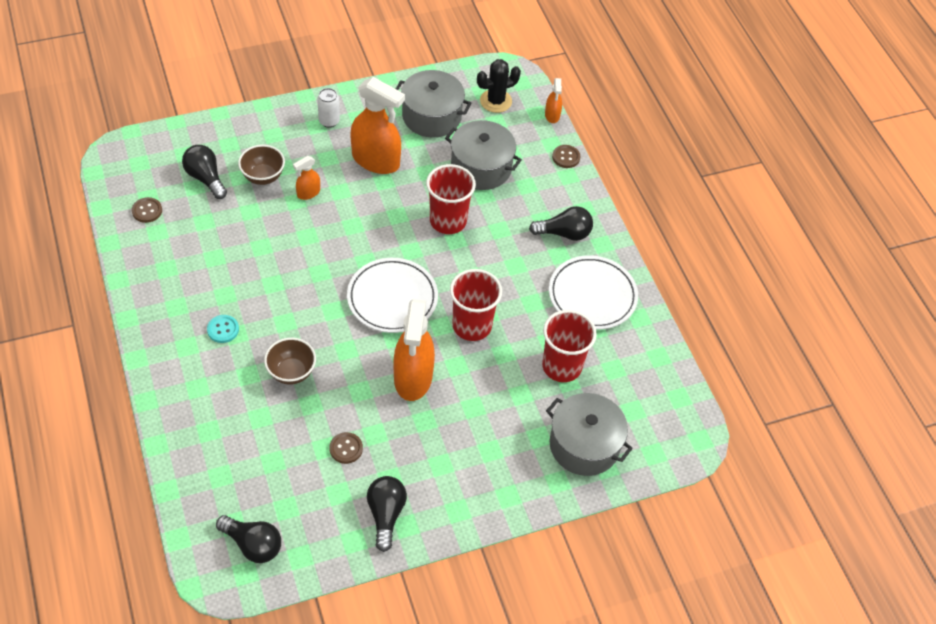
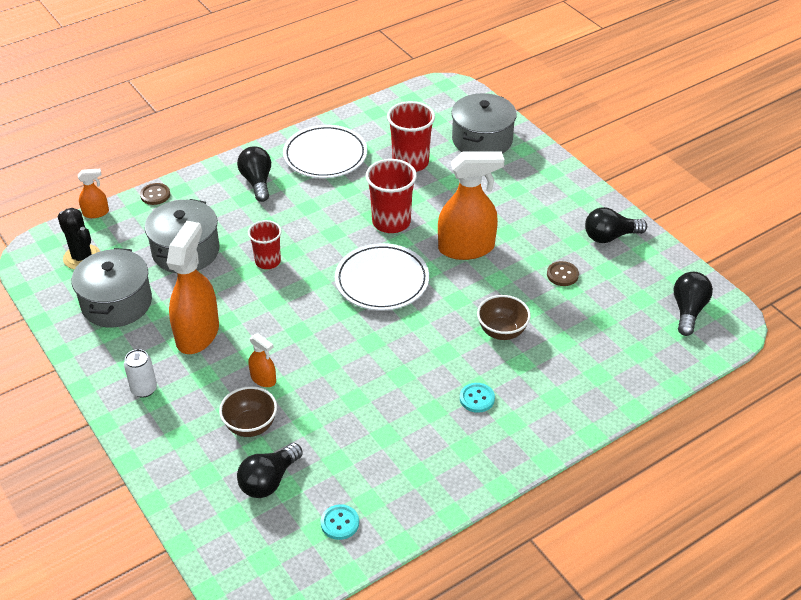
camera: 100 degrees left, 10 degrees down
brown button [132,197,162,223] -> turquoise button [321,504,359,540]
red cup [426,164,476,234] -> red cup [248,220,282,269], size x0.64

